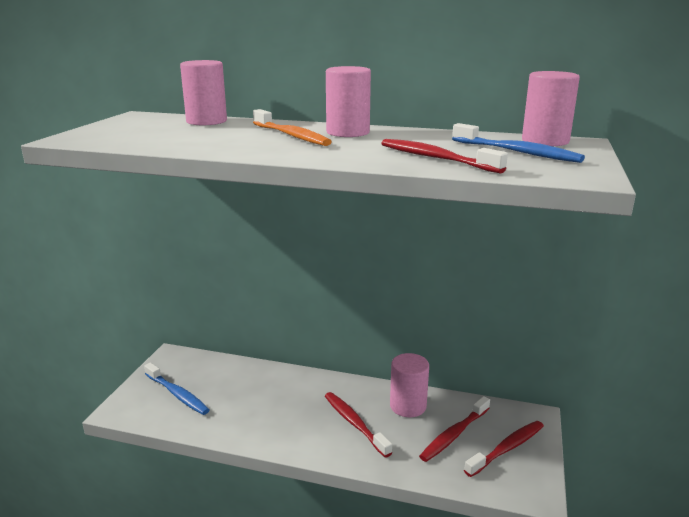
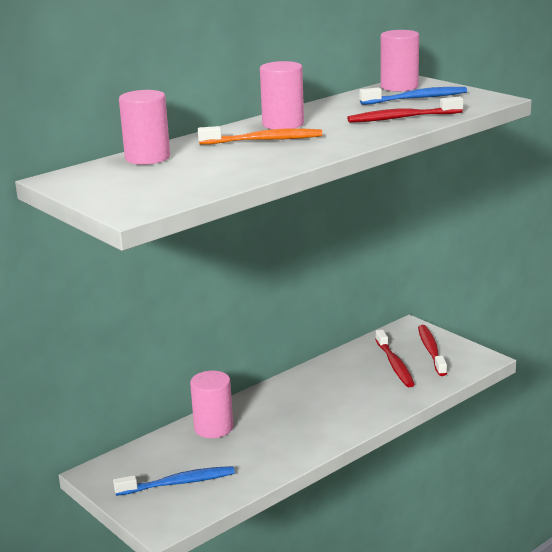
camera: 55 degrees left, 0 degrees up
red toothbrush [325,392,392,457] -> none
pink cylinder [390,353,429,417] -> pink cylinder moved to [190,371,233,438]

